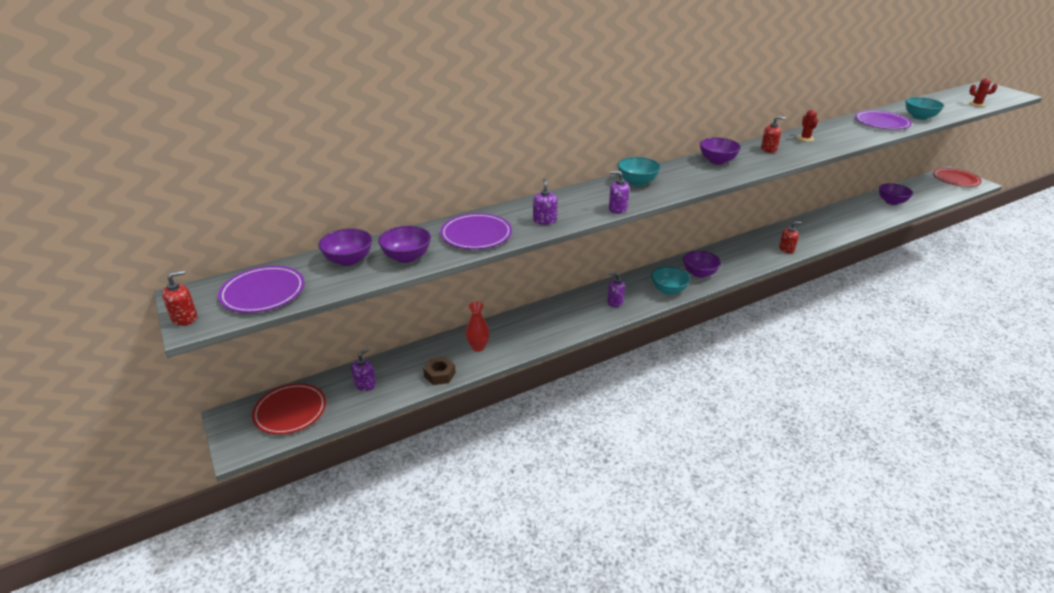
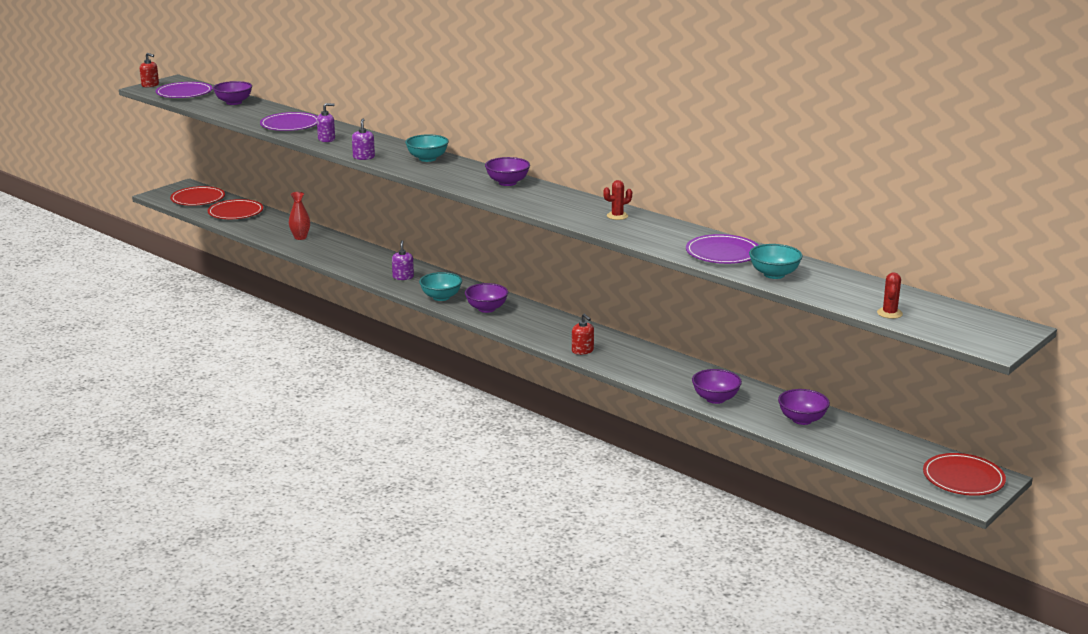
camera: 70 degrees right, 10 degrees down
purple soap dispenser [351,348,376,391] -> red plate [208,199,263,219]
purple bowl [378,226,431,263] -> purple bowl moved to [692,369,742,404]
brown nut [423,357,456,385] -> none
red soap dispenser [761,116,786,153] -> none

